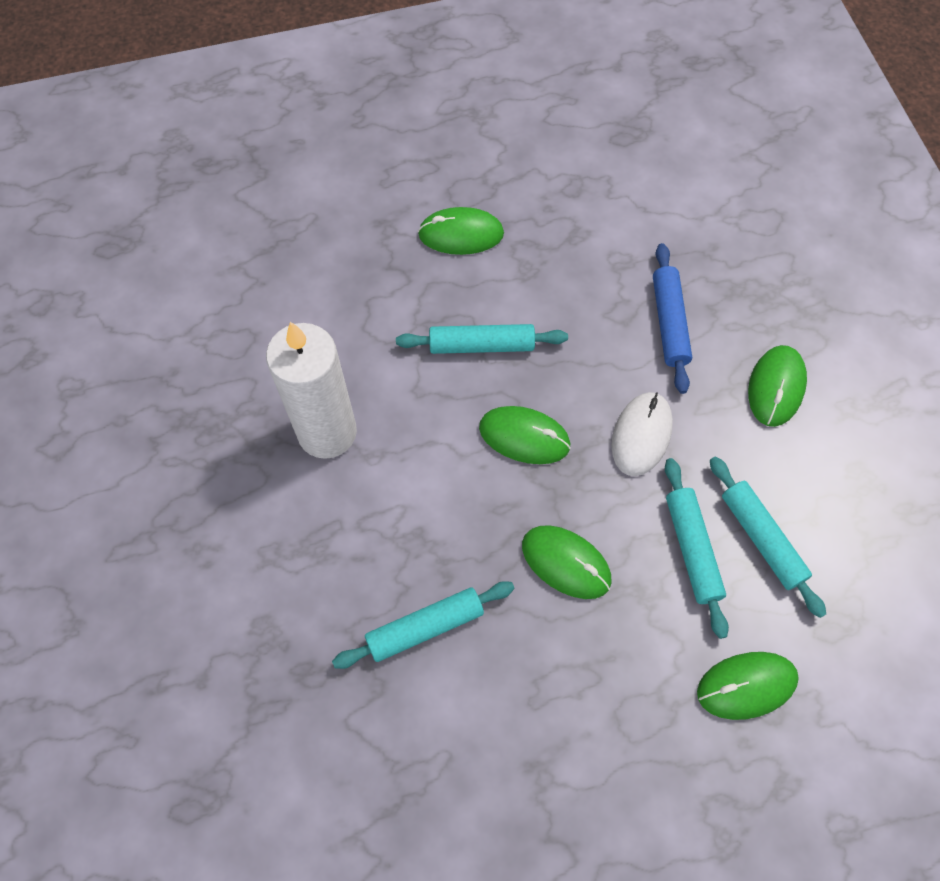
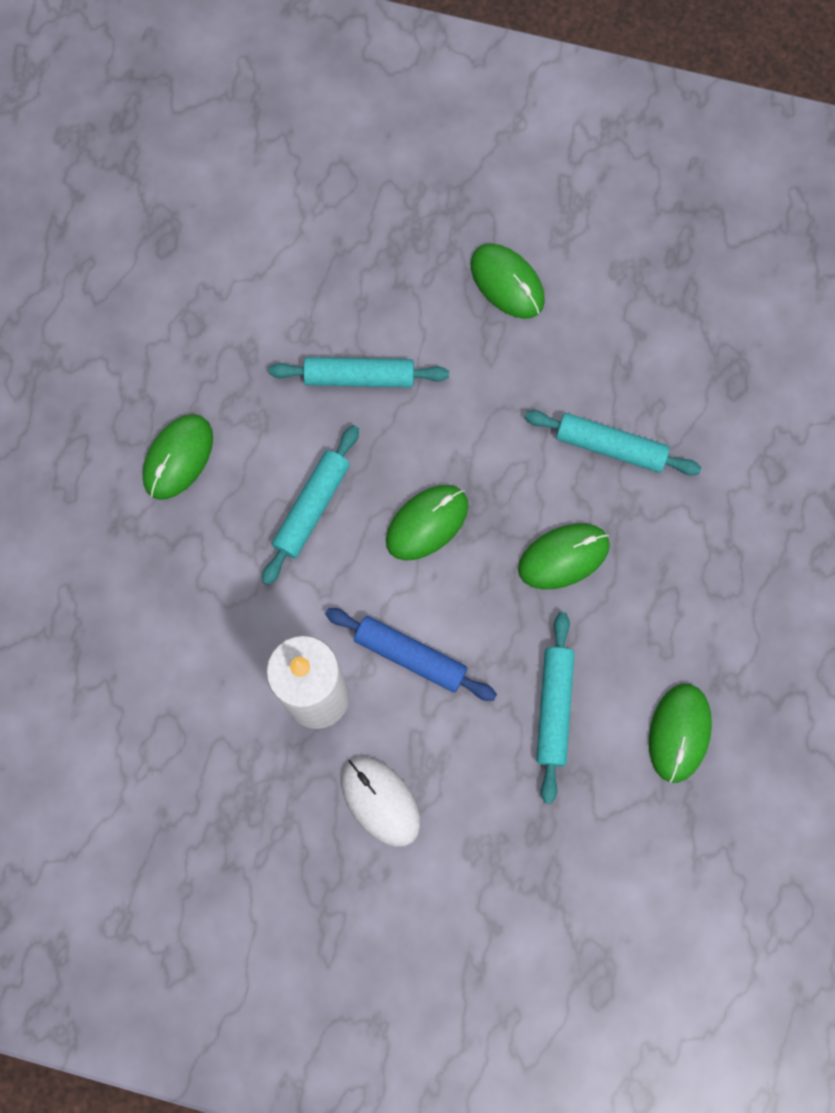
camera: 60 degrees left, 10 degrees up
white mouse [612,392,673,476] -> white mouse moved to [341,757,420,847]
blue rolling pin [653,243,692,394] -> blue rolling pin moved to [325,608,497,701]
green mouse [697,652,799,720] -> green mouse moved to [649,684,712,783]
turquoise rolling pin [710,456,826,618] -> turquoise rolling pin moved to [269,357,449,388]

